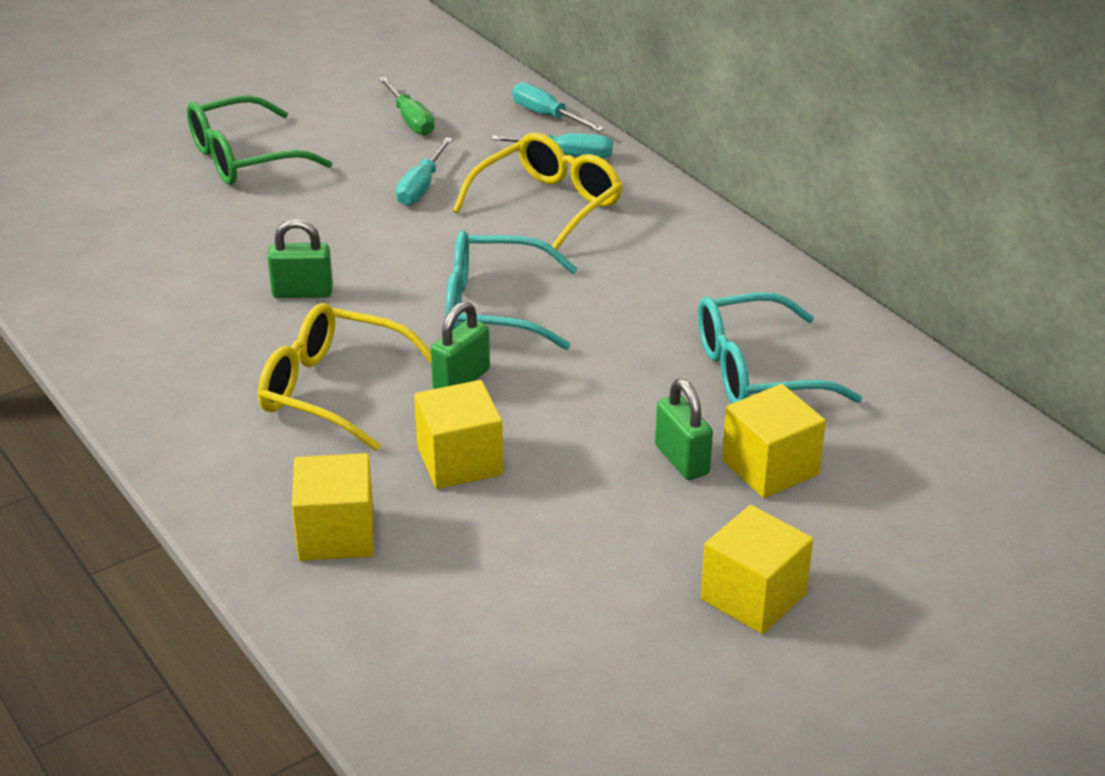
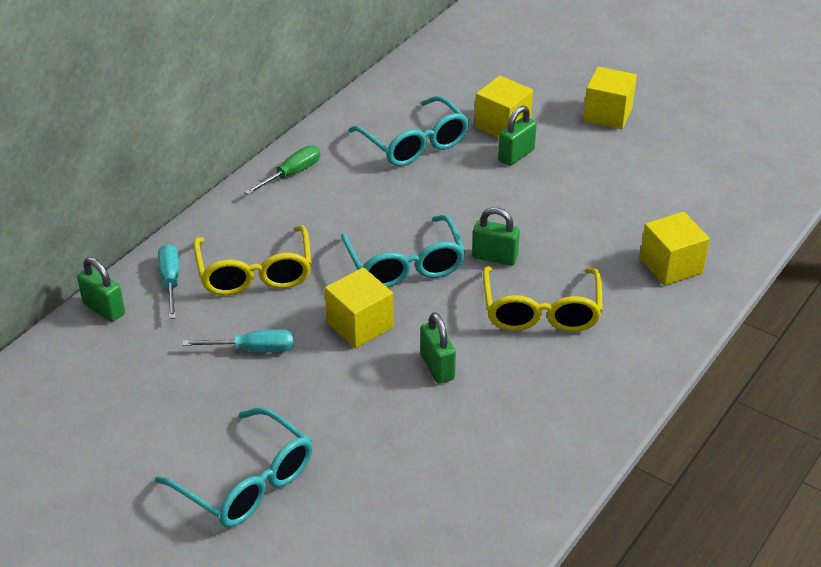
camera: 110 degrees left, 5 degrees up
green glasses [187,95,332,185] -> turquoise glasses [155,407,312,527]
green screwdriver [379,77,435,136] -> green screwdriver moved to [244,145,320,195]
yellow cube [414,380,503,489] -> yellow cube moved to [325,267,394,348]
yellow glasses [453,133,622,255] -> yellow glasses turned 120 degrees counterclockwise [193,225,312,295]
turquoise screwdriver [512,82,604,132] -> green padlock [77,257,125,322]

